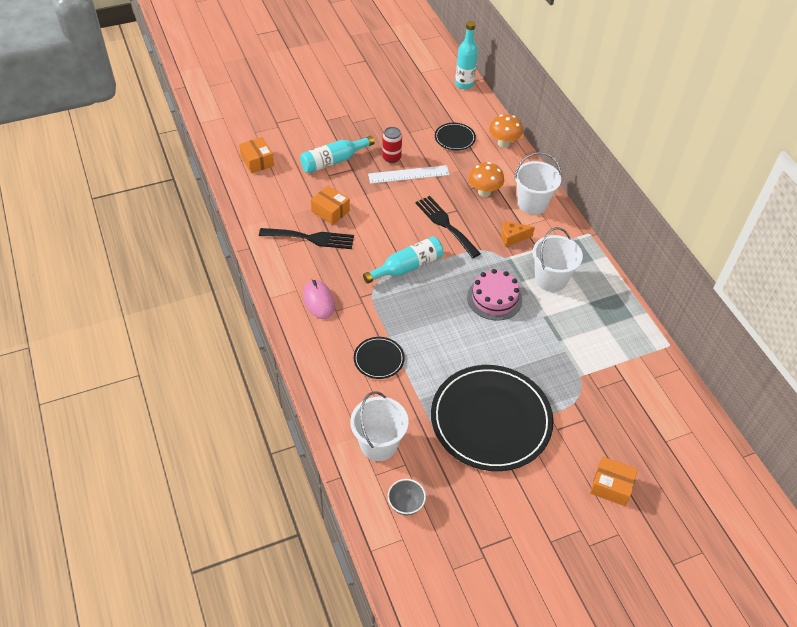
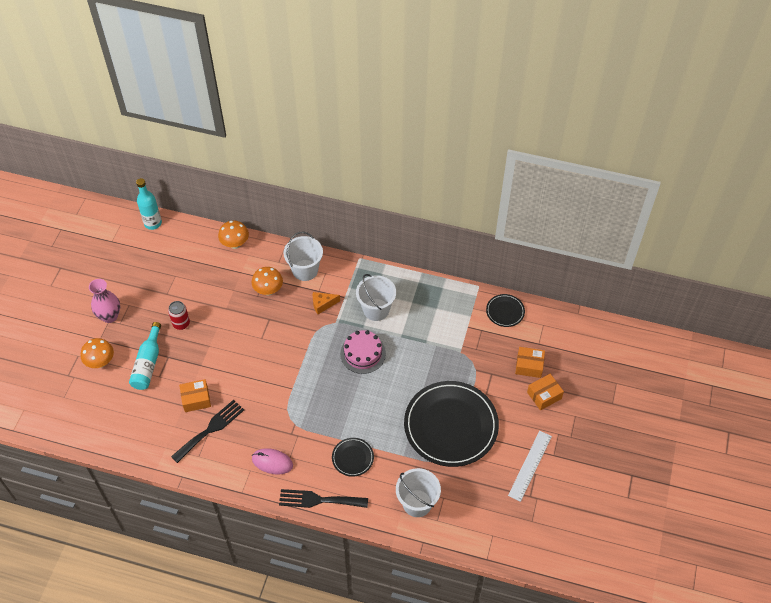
camera: 50 degrees left, 5 degrees up
orange box [239,137,274,173] -> orange box moved to [515,347,545,378]
turquoise bottle [363,236,443,284] -> none
white ruler [368,165,450,184] -> white ruler moved to [508,431,552,502]
grey bowl [388,479,426,515] -> none
black fork [415,196,481,258] -> black fork moved to [279,489,368,508]
black plate [435,123,476,150] -> black plate moved to [486,294,525,327]
orange cheese [501,221,535,247] -> orange cheese turned 45 degrees clockwise [313,292,340,314]
none -> orange mushroom [81,338,114,368]
none -> pink vase [89,279,120,323]

